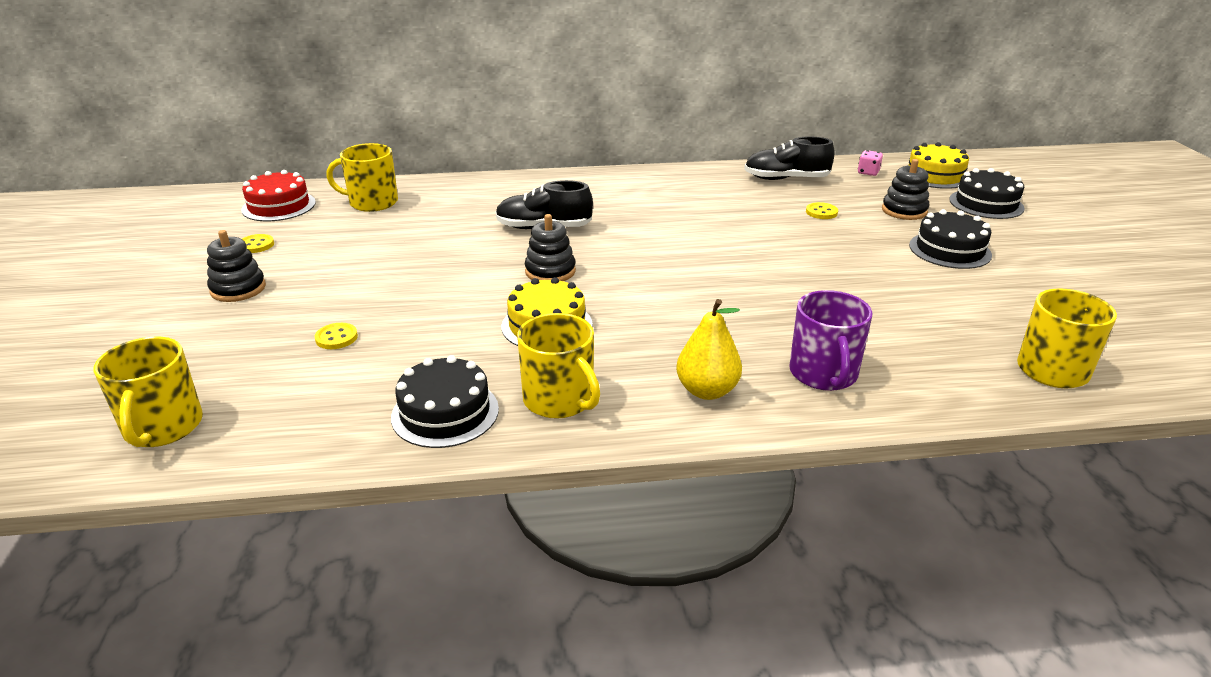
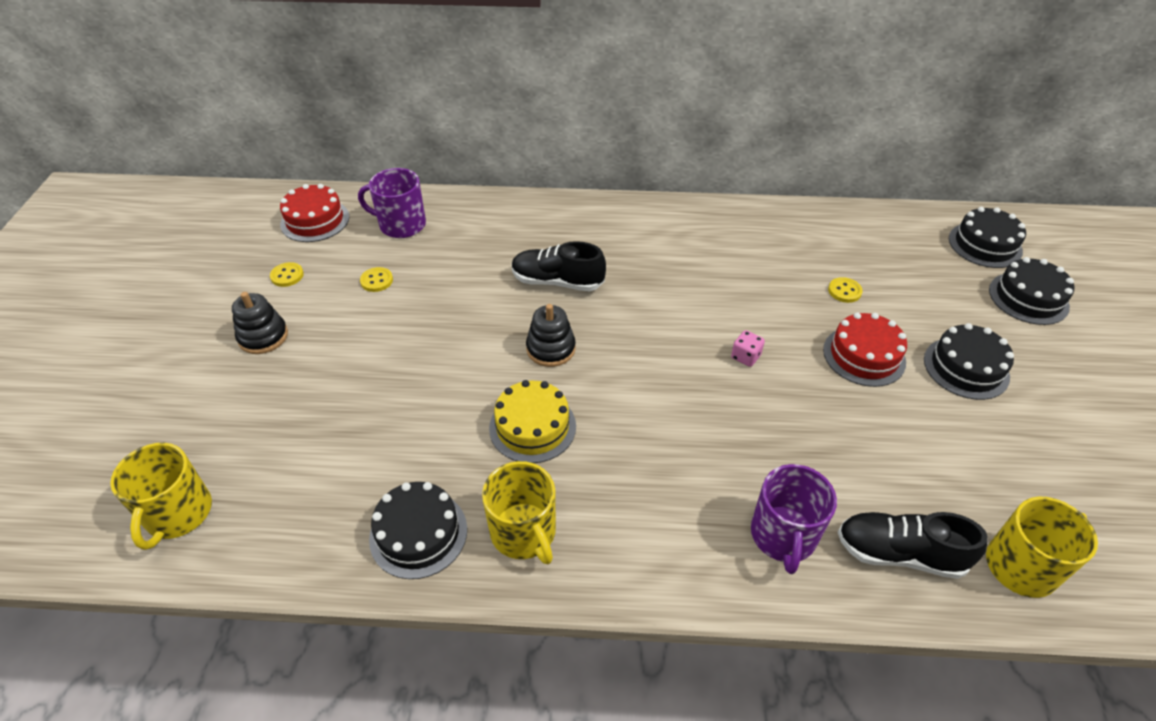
camera: 10 degrees right, 15 degrees up
yellow button [315,323,358,349] -> yellow button moved to [360,267,393,292]
yellow mug [327,143,398,212] -> purple mug [358,168,426,238]
yellow pear [676,299,742,400] -> none
black shoe [744,136,835,180] -> black shoe moved to [838,512,988,579]
pink dice [858,150,883,176] -> pink dice moved to [731,330,765,367]
black stacking toy [882,159,930,220] -> none
yellow cake [907,142,969,189] -> black cake [949,207,1026,268]
none -> red cake [823,313,907,387]

